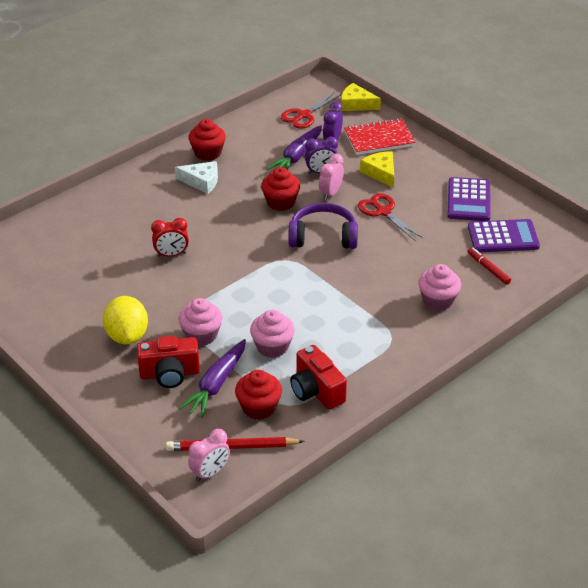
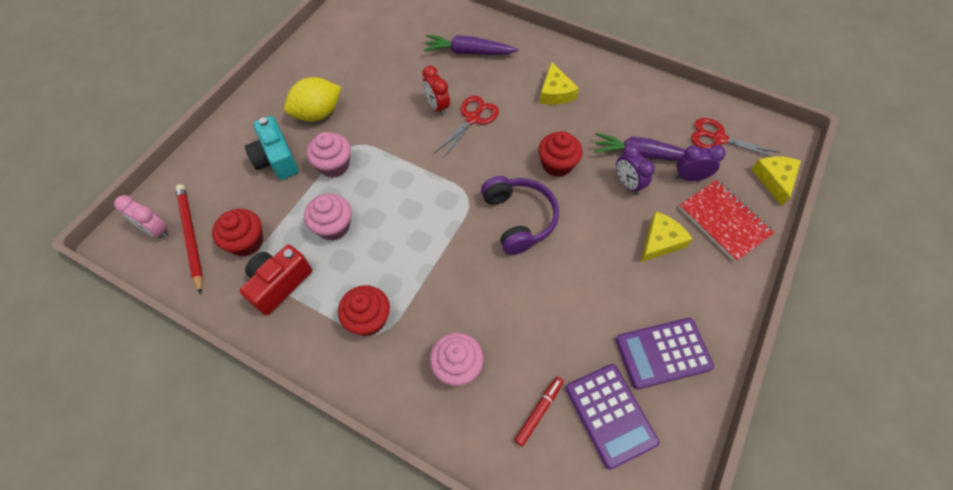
camera: 70 degrees right, 20 degrees up
red camera [137,336,200,388] -> turquoise camera [245,116,299,180]
white cheese [175,161,218,194] -> yellow cheese [539,62,579,105]
purple carrot [178,339,246,418] -> purple carrot moved to [423,35,519,55]
red cupcake [189,119,226,161] -> red cupcake moved to [338,285,390,336]
pink clock [319,154,344,201] -> none
red scissors [358,193,423,241] -> red scissors moved to [434,96,499,158]

